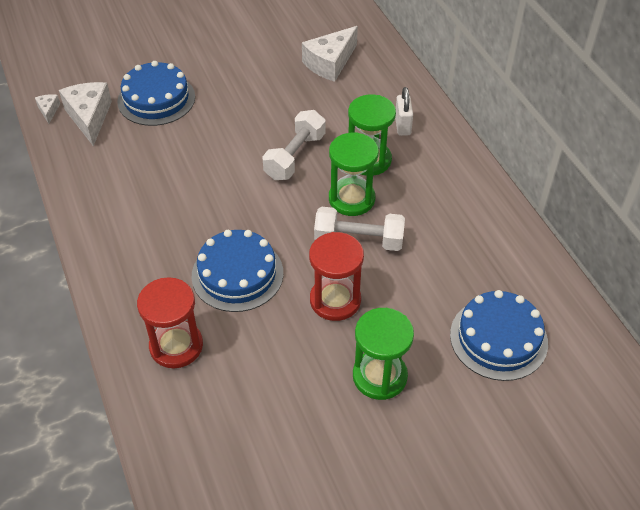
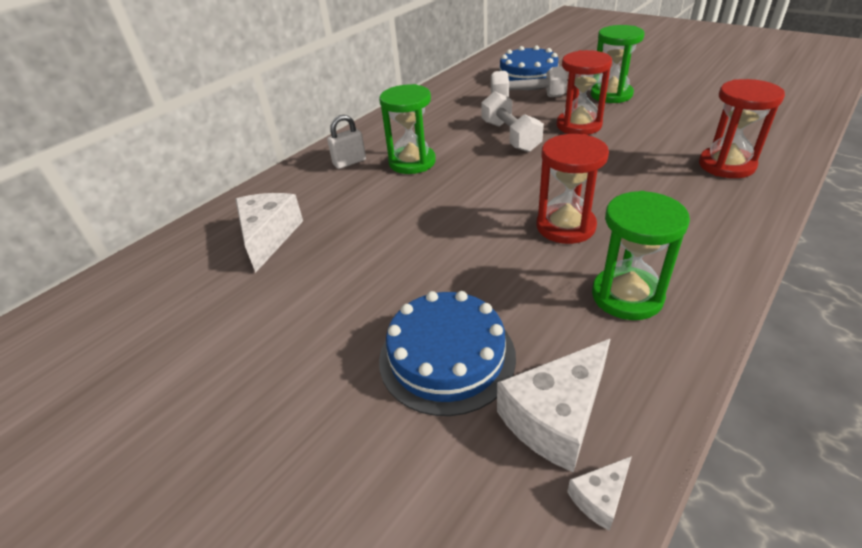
camera: 115 degrees left, 10 degrees down
blue cake [191,230,283,312] -> none
white dumbbell [263,110,326,180] -> white dumbbell moved to [491,66,567,97]
white cheese [302,26,358,82] -> white cheese turned 105 degrees counterclockwise [235,193,303,273]
green hourglass [329,132,379,216] -> green hourglass moved to [592,191,690,320]
none -> red hourglass [537,134,609,244]

